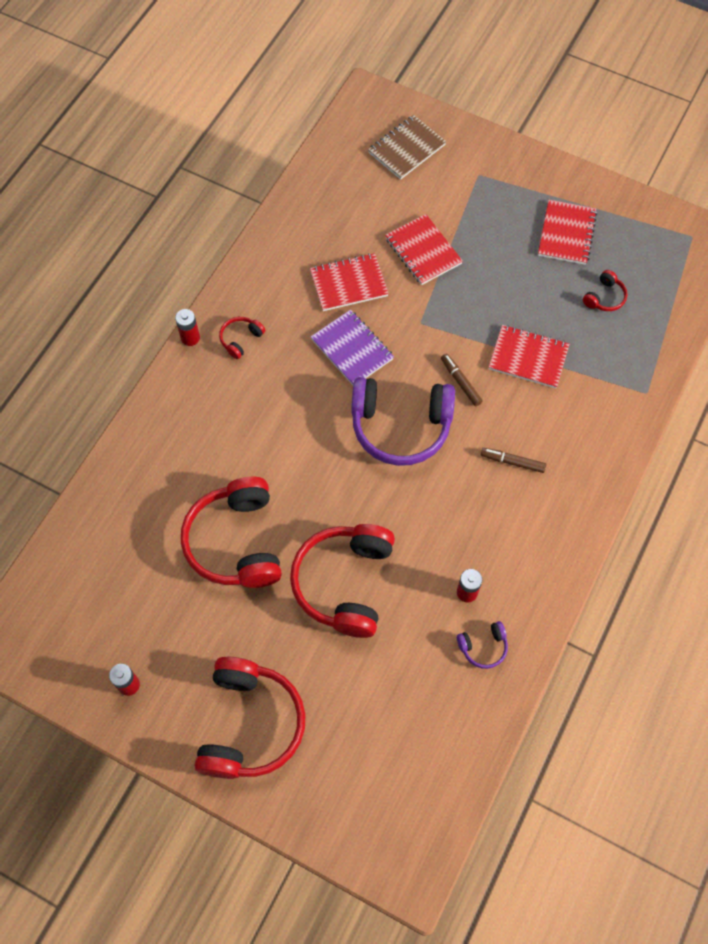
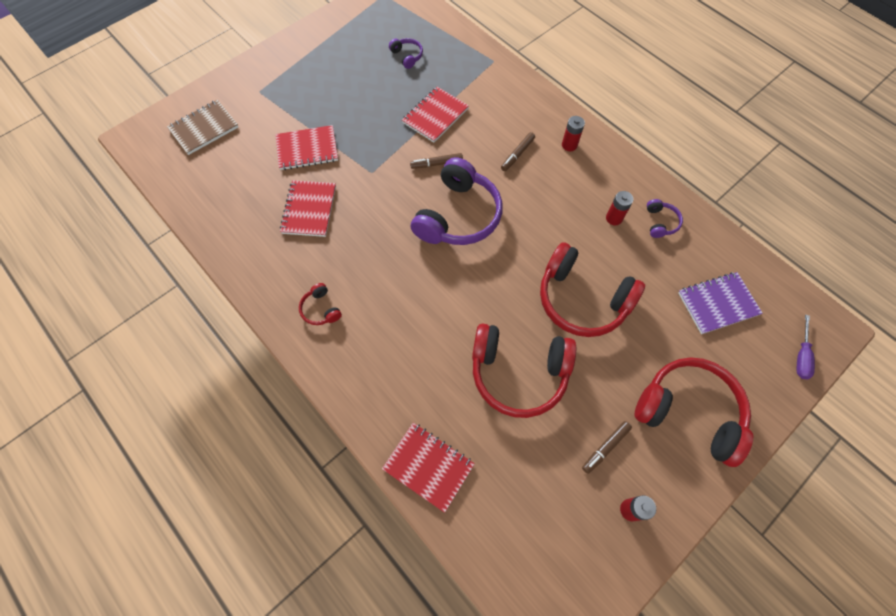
camera: 70 degrees left, 0 degrees up
red battery [175,309,200,346] -> red battery moved to [562,116,585,151]
purple notebook [311,310,394,385] -> purple notebook moved to [678,272,763,334]
brown notebook [368,115,446,179] -> brown notebook turned 75 degrees clockwise [167,100,238,155]
red notebook [538,200,597,265] -> red notebook moved to [382,423,475,513]
red headphones [583,270,628,311] -> purple headphones [389,38,423,69]
none -> brown marker [582,421,632,474]
none -> purple screwdriver [797,315,815,379]

